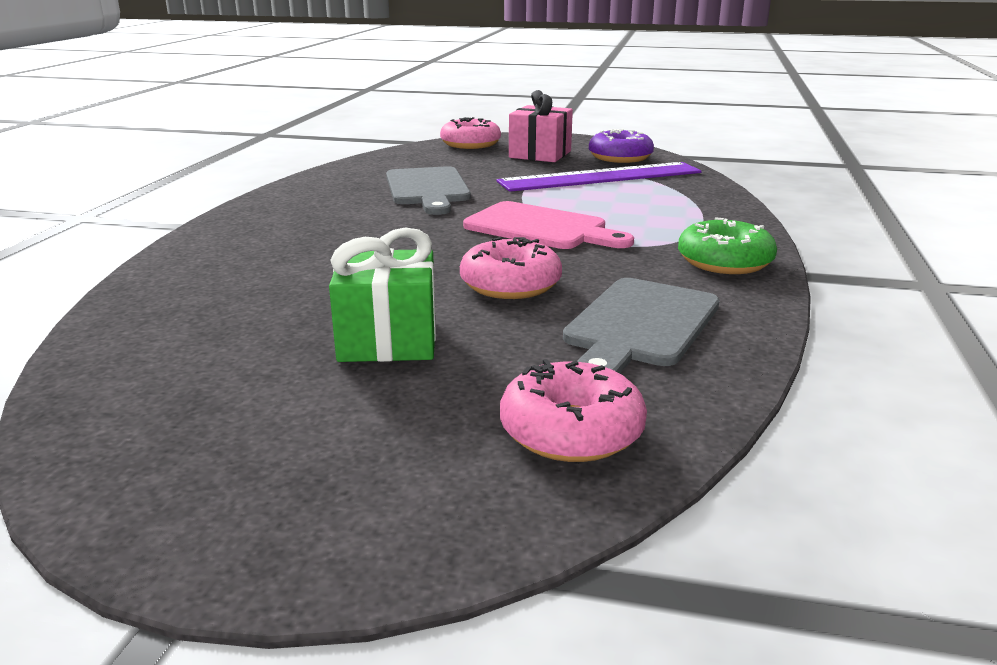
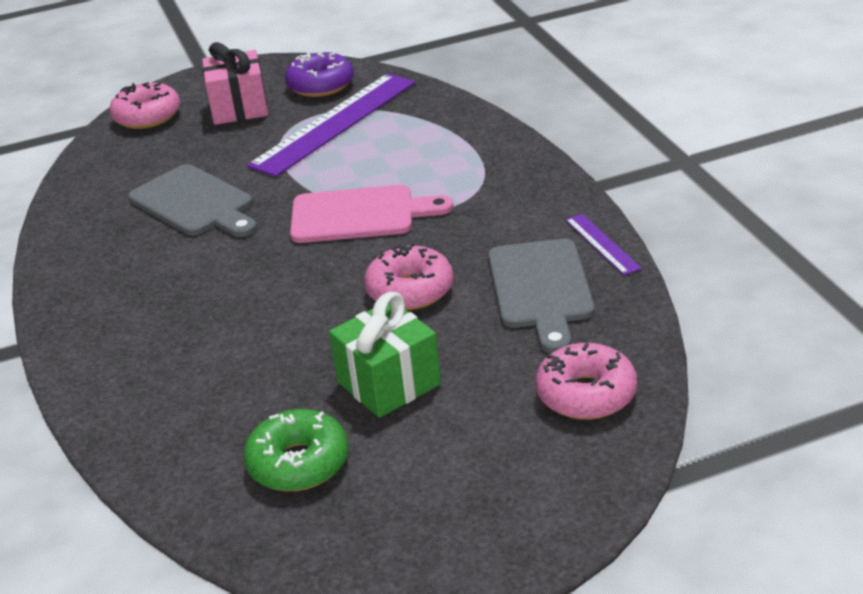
camera: 30 degrees left, 10 degrees up
green donut [678,217,777,274] -> green donut moved to [244,409,349,491]
none -> purple ruler [565,214,642,275]

